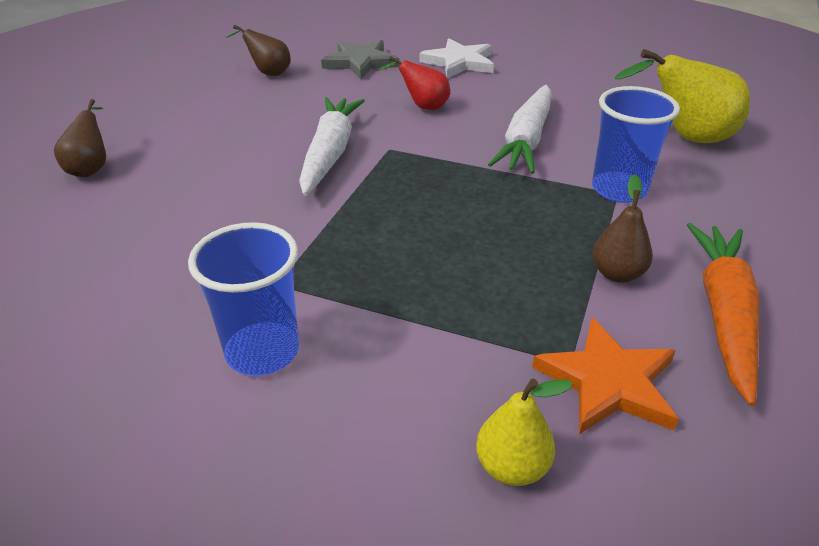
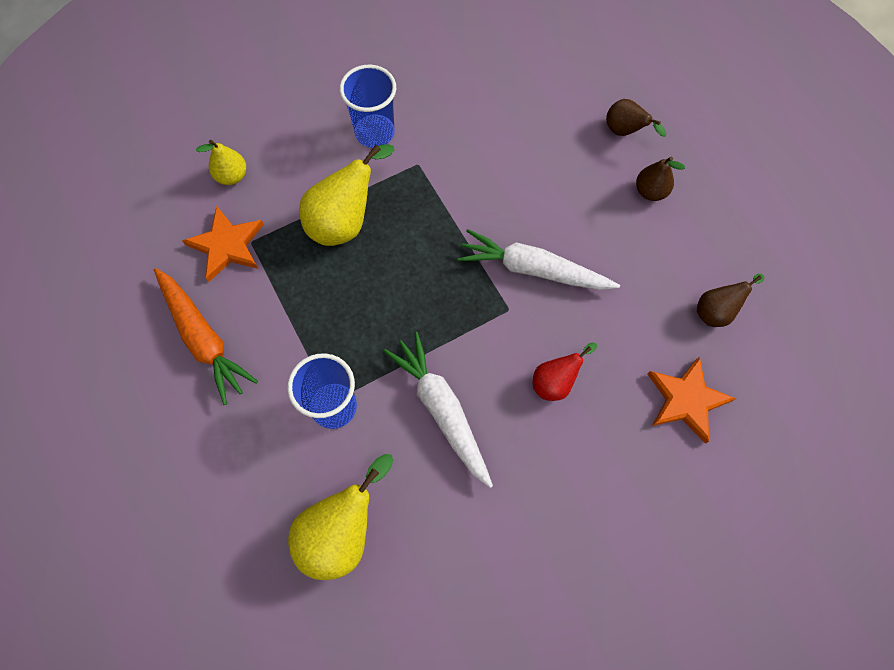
camera: 130 degrees right, 30 degrees up
white carrot [299,97,365,196] -> white carrot turned 150 degrees clockwise [457,229,620,290]
grey star [321,40,400,79] -> orange star [648,356,736,444]
white star [419,38,494,78] -> none
brown pear [592,174,653,282] -> brown pear moved to [636,156,685,201]
none -> yellow pear [299,144,394,246]

